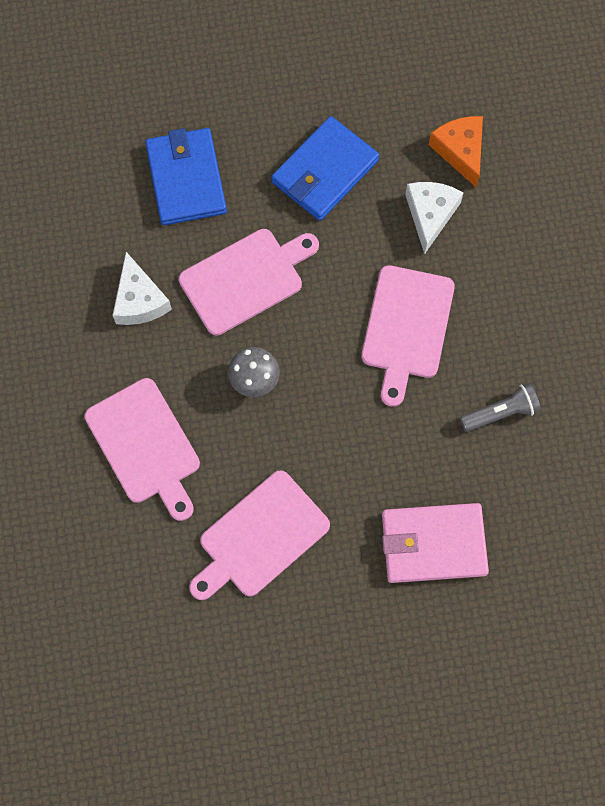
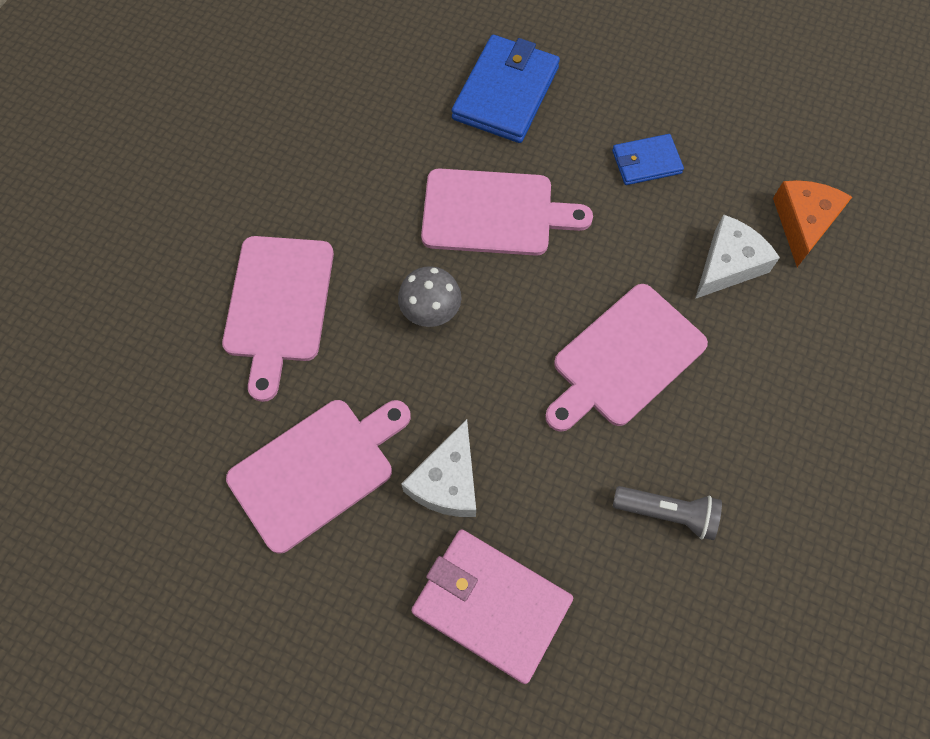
camera: 35 degrees right, 5 degrees down
white cheese [112,252,172,325] -> white cheese moved to [401,419,476,517]
pink cutting board [189,470,330,600] -> pink cutting board turned 150 degrees clockwise [226,400,411,554]
blue wallet [271,116,379,221] -> blue wallet [612,134,684,185], size x0.56

